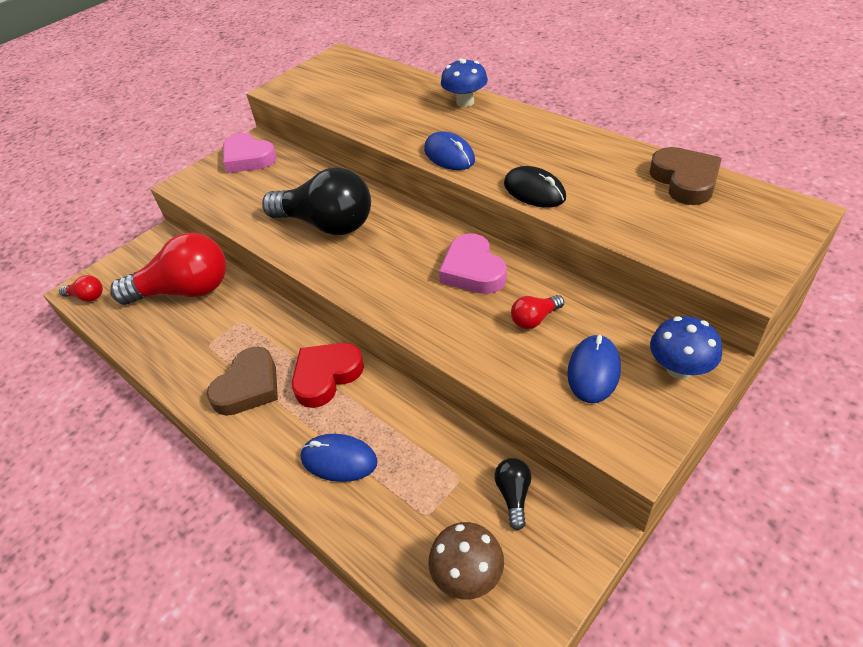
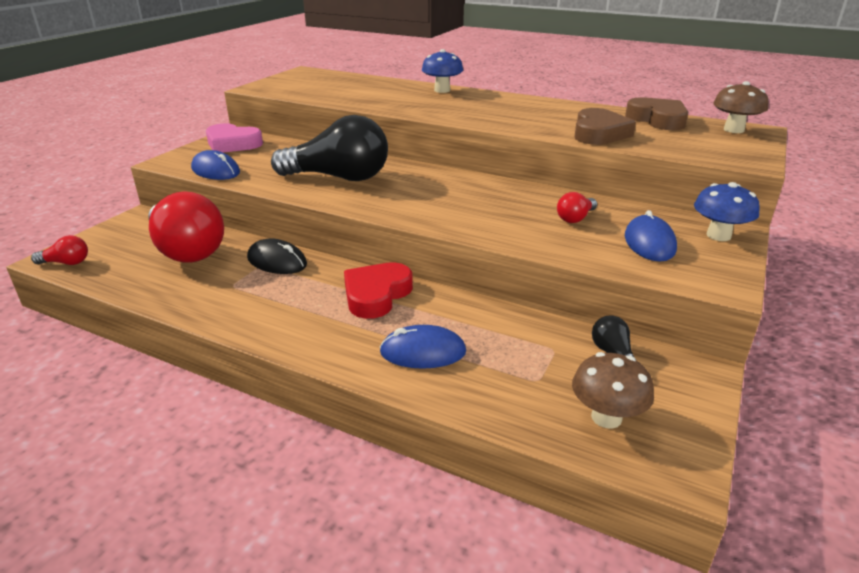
camera: 20 degrees left, 15 degrees down
red light bulb [110,233,226,305] -> red light bulb turned 75 degrees clockwise [148,191,224,263]
brown heart [207,347,278,416] -> brown heart moved to [574,108,636,145]
blue mouse [424,131,475,170] -> blue mouse moved to [191,150,240,180]
pink heart [439,233,507,294] -> none
black mouse [504,166,566,207] -> black mouse moved to [247,238,307,274]
none -> brown mushroom [713,81,768,133]

